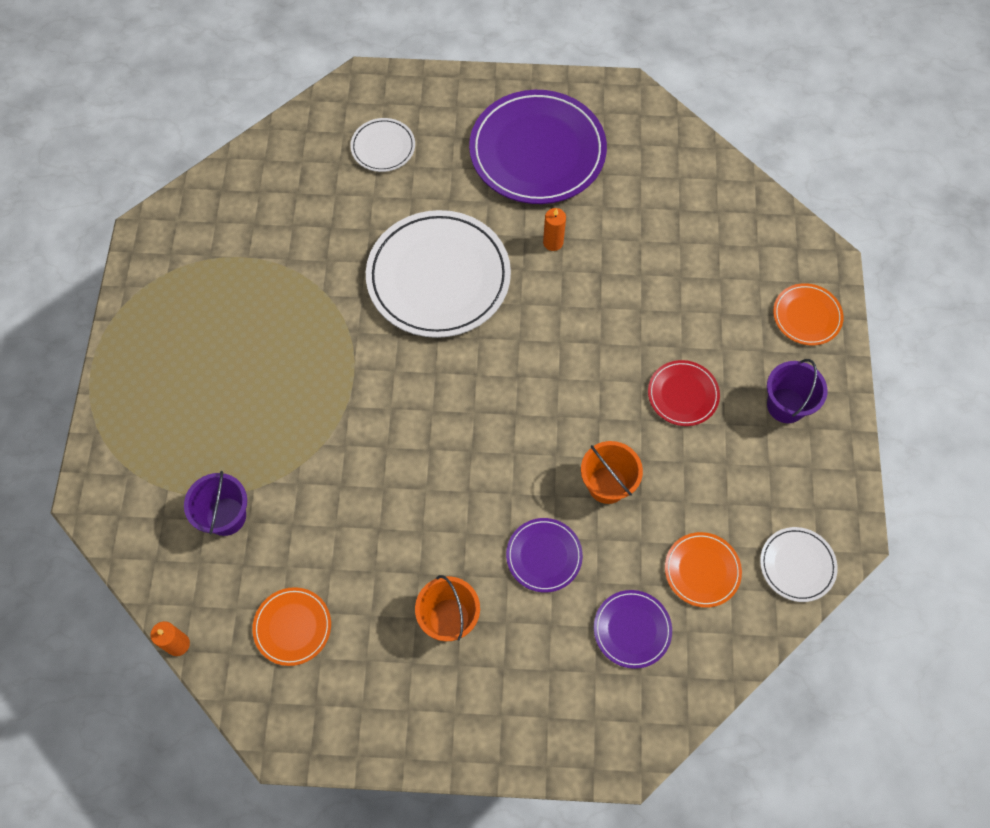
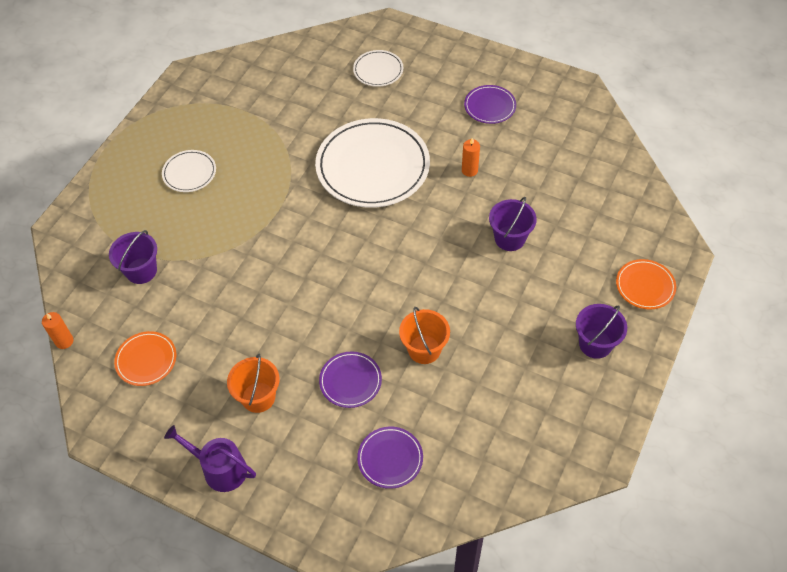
camera: 25 degrees right, 10 degrees down
purple plate [469,90,607,204] -> purple plate [464,85,516,124], size x0.47
red plate [648,360,720,426] -> none
orange plate [665,532,742,608] -> none
white plate [760,527,838,602] -> white plate moved to [162,150,216,192]
none -> purple watering can [164,425,256,492]
none -> purple bucket [489,197,537,251]

